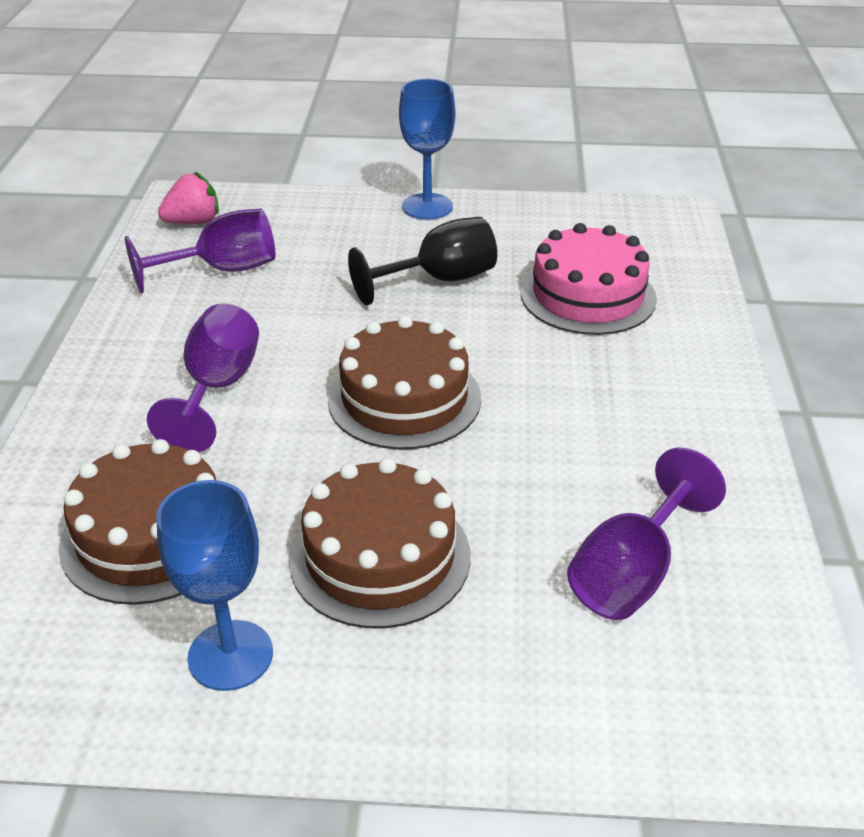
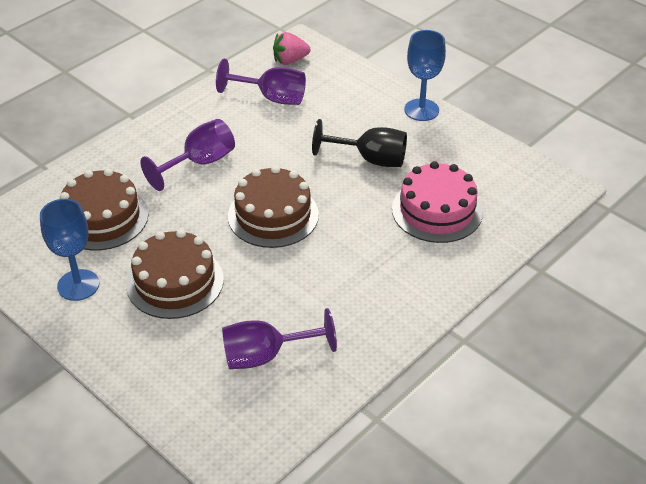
camera: 40 degrees right, 5 degrees up
pink strawberry [158,172,219,224] -> pink strawberry turned 150 degrees clockwise [273,32,310,65]

